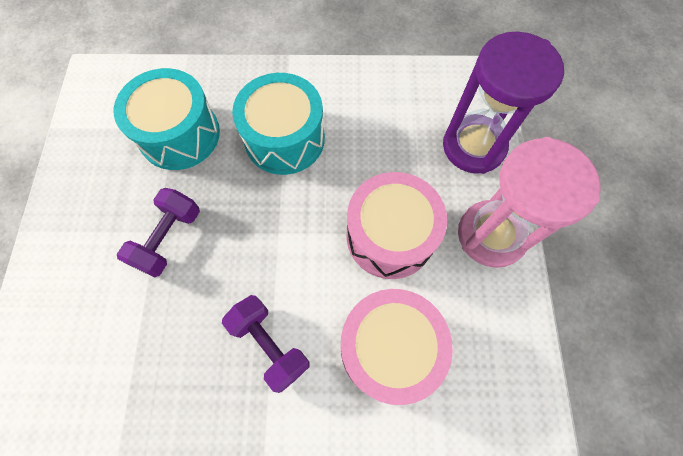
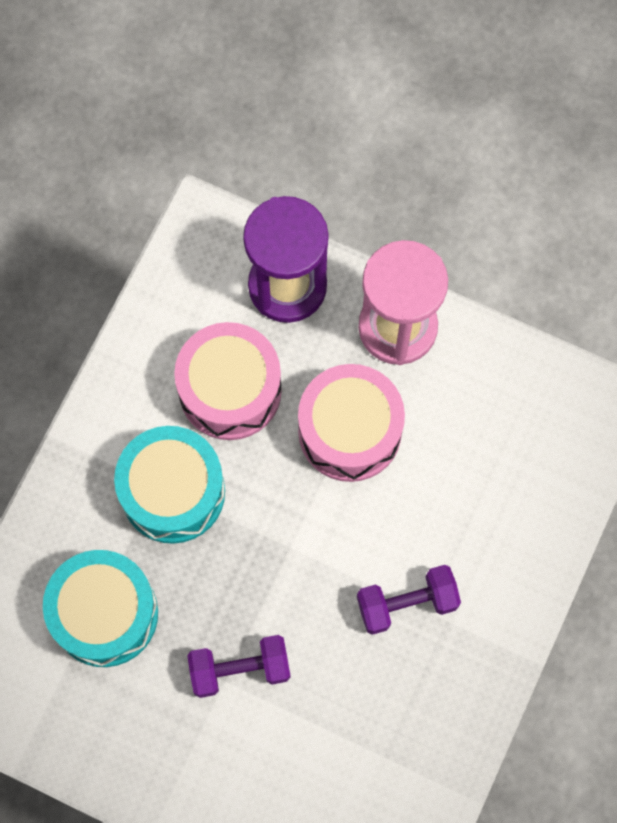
camera: 65 degrees left, 5 degrees up
purple dumbbell [117,188,200,277] -> purple dumbbell turned 60 degrees counterclockwise [187,635,291,698]
pink drum [341,289,453,405] -> pink drum moved to [174,322,282,440]

